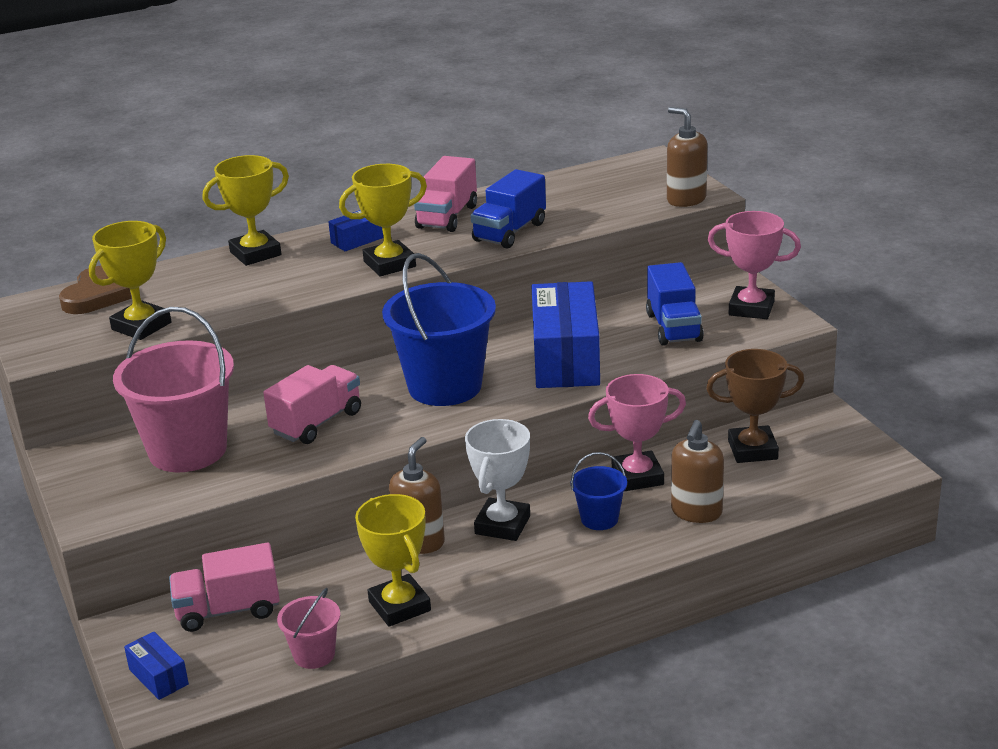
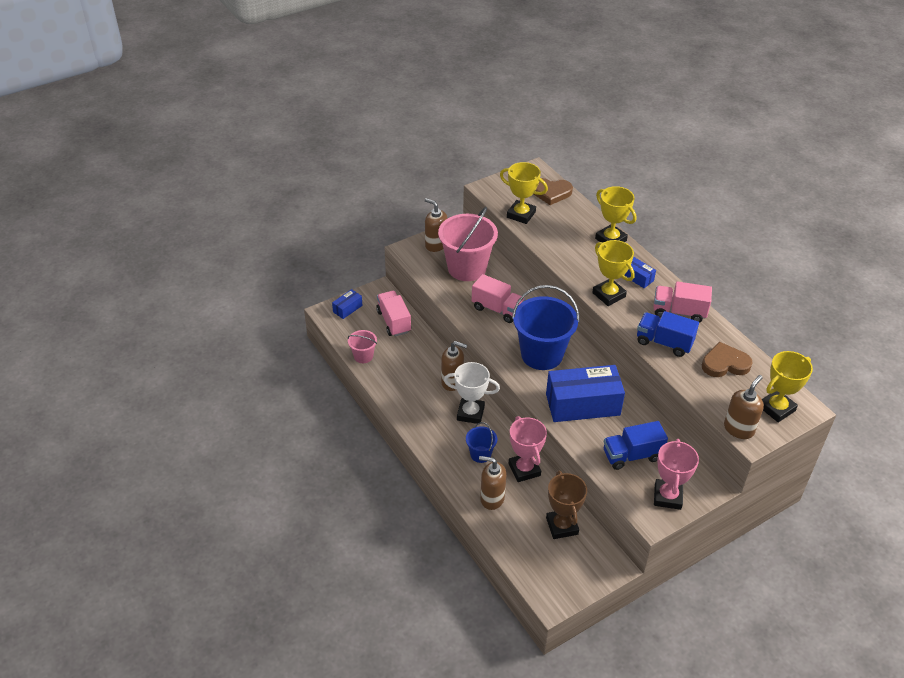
camera: 80 degrees right, 15 degrees up
yellow trophy [355,494,431,627] -> yellow trophy moved to [762,351,813,423]
none -> brown soap dispenser [425,198,447,252]
none -> brown heart [702,342,753,377]

